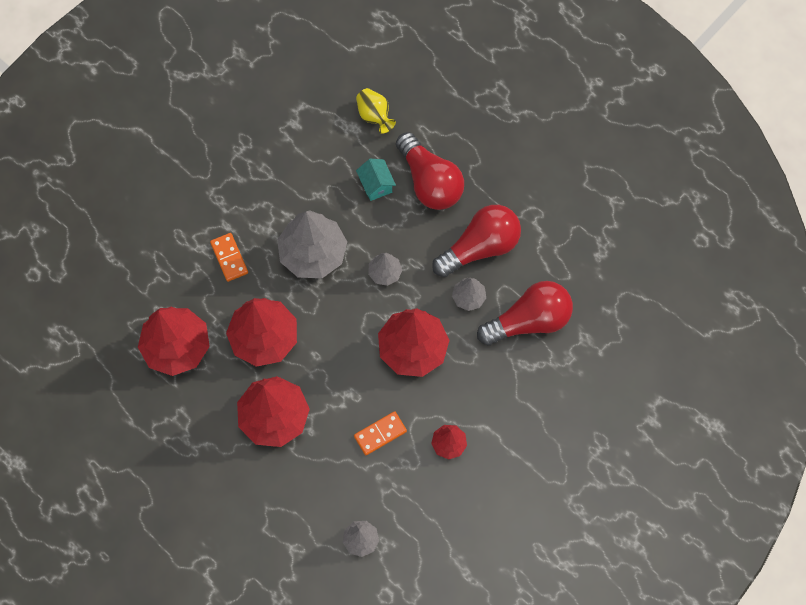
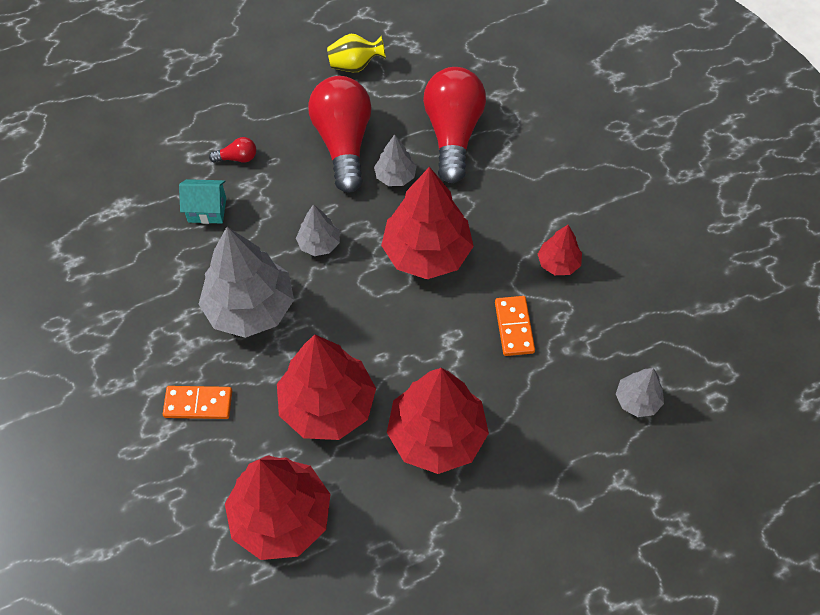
camera: 65 degrees left, 10 degrees down
yellow vase [356,88,396,134] -> yellow vase moved to [327,34,386,72]
red light bulb [396,132,464,210] -> red light bulb [209,137,256,163], size x0.40

